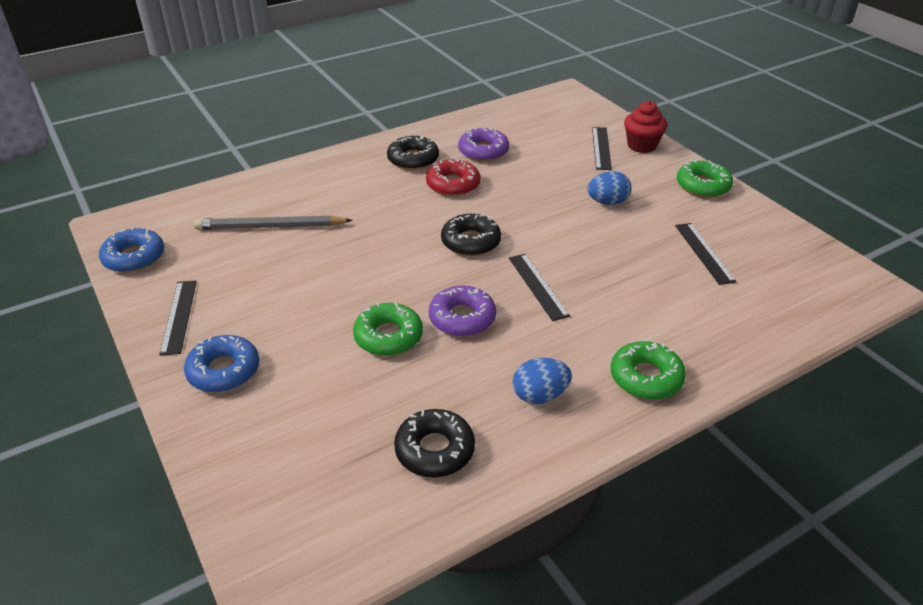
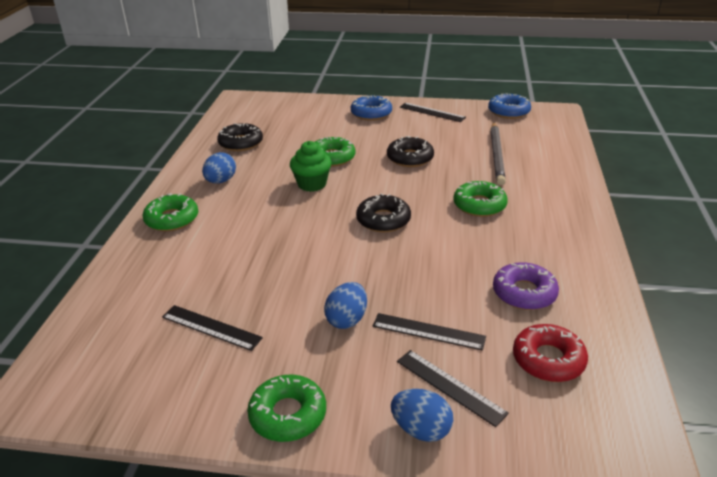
camera: 130 degrees right, 5 degrees down
grey pencil [194,215,352,230] -> grey pencil turned 150 degrees clockwise [490,122,506,185]
black donut [387,136,439,170] -> black donut moved to [387,136,434,167]
red donut [426,159,480,196] -> red donut moved to [513,324,588,382]
purple donut [429,286,496,337] -> green cupcake [290,141,332,192]
black ruler [509,254,570,321] -> black ruler moved to [373,313,486,351]
red cupcake [624,101,667,153] -> blue egg [391,389,453,442]
none -> green donut [453,181,508,217]

